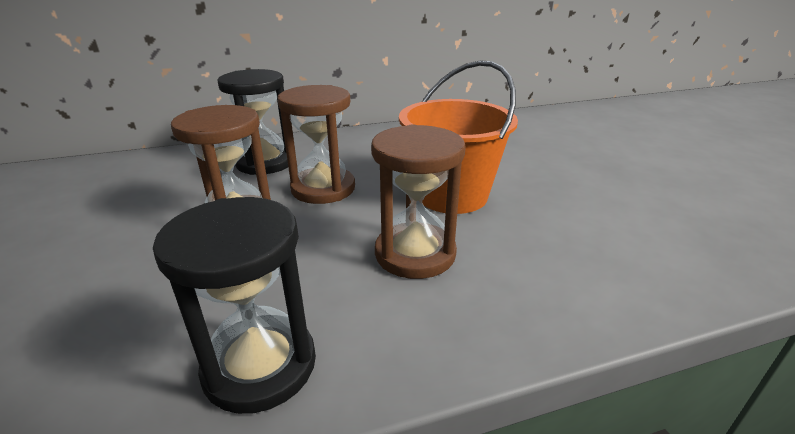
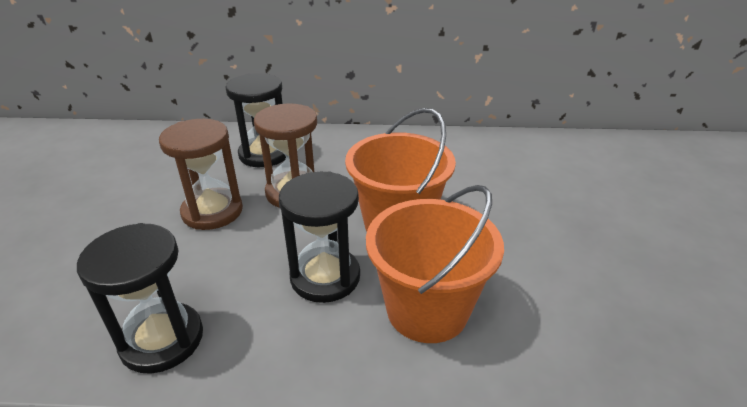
camera: 20 degrees right, 5 degrees up
brown hourglass [371,125,466,279] -> black hourglass [279,172,360,303]
none -> orange bucket [366,185,504,343]

